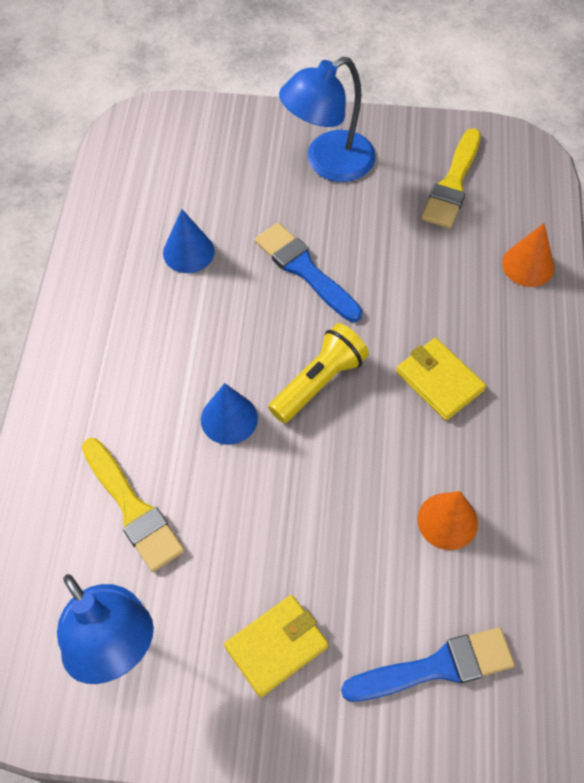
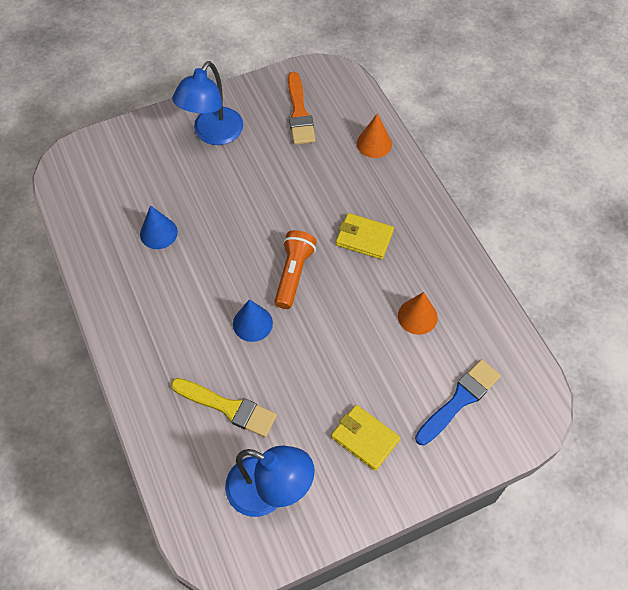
camera: 30 degrees left, 0 degrees up
yellow wallet [224,595,329,697] -> yellow wallet turned 75 degrees counterclockwise [331,405,401,471]
blue brush [255,223,362,322] -> none
yellow flashlight [268,323,369,423] -> orange flashlight [274,230,317,309]
yellow brush [421,128,481,229] -> orange brush [288,72,315,145]

